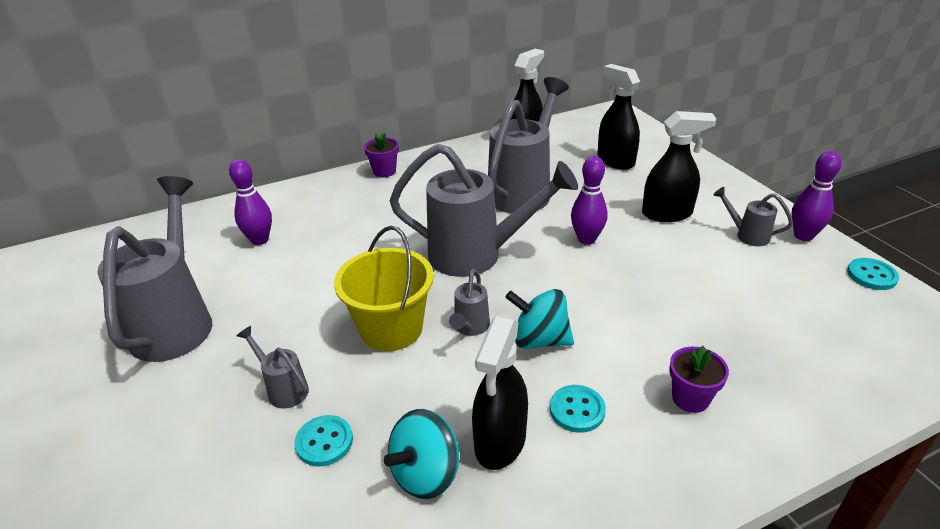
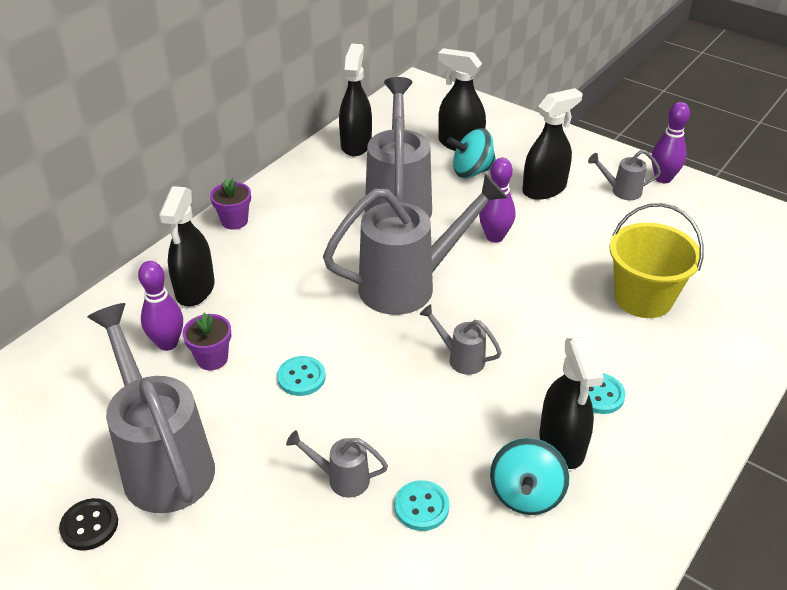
camera: 30 degrees left, 5 degrees up
yellow bucket [334,226,434,351] -> yellow bucket moved to [610,203,704,318]
grey watering can [449,269,490,336] -> grey watering can turned 135 degrees clockwise [420,304,502,375]
turquoise spinning top [505,289,574,349] -> turquoise spinning top moved to [447,128,496,178]
purple flower pot [669,346,729,413] -> purple flower pot moved to [182,313,231,370]
turquoise button [847,258,899,290] -> turquoise button moved to [277,356,326,396]
none -> black button [59,498,118,551]
none -> black spray bottle [159,186,215,306]

